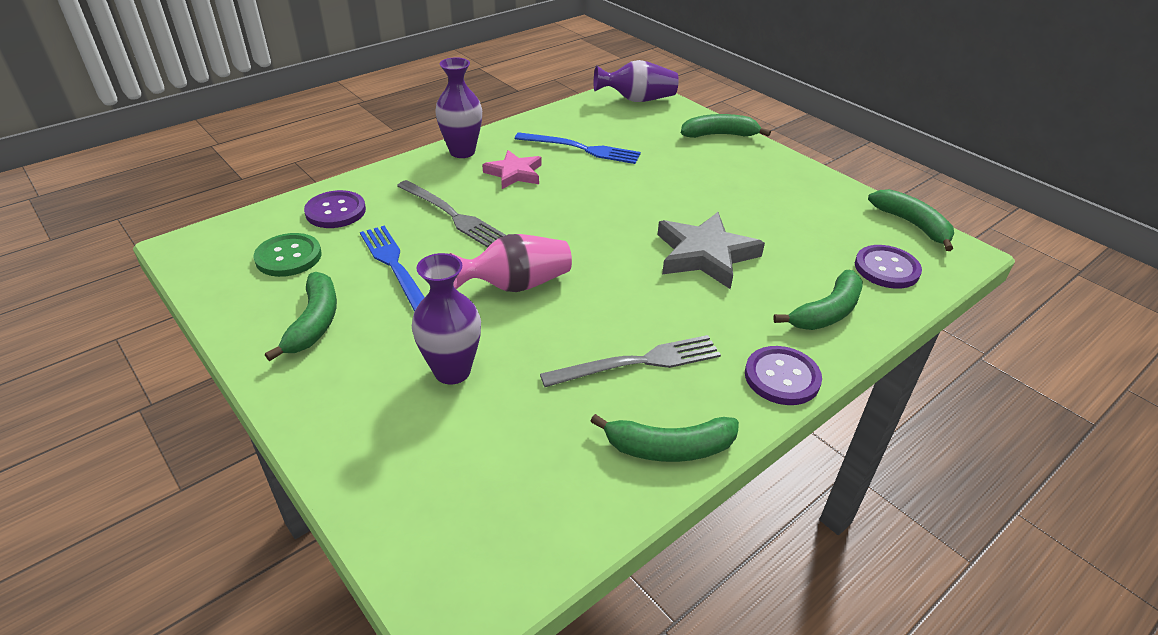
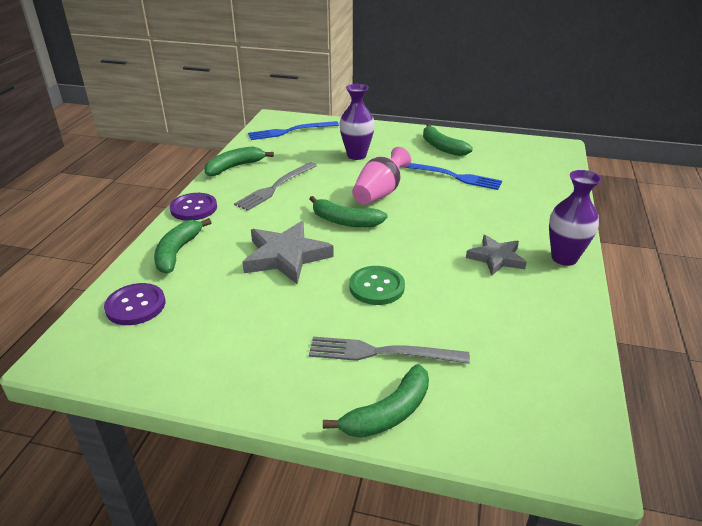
camera: 145 degrees right, 5 degrees down
green button [254,233,322,277] -> green button moved to [349,266,405,305]
purple button [304,190,366,228] -> none
grey fork [397,180,506,248] -> grey fork moved to [309,336,470,364]
pink star [482,150,542,189] -> grey star [466,235,527,275]
blue fork [515,132,641,164] -> blue fork moved to [248,121,339,140]
purple vase [594,60,679,102] -> none
green banana [868,189,954,251] -> green banana moved to [310,196,388,227]

